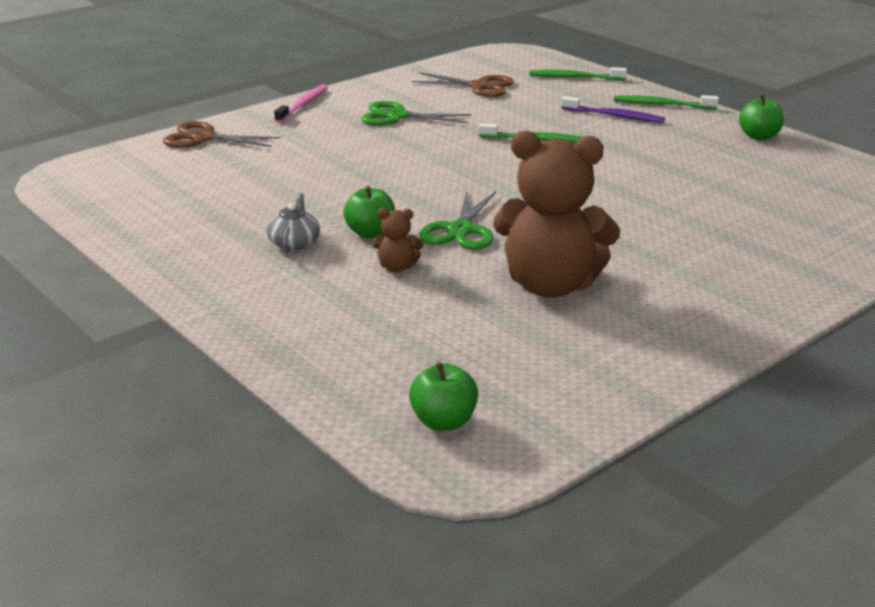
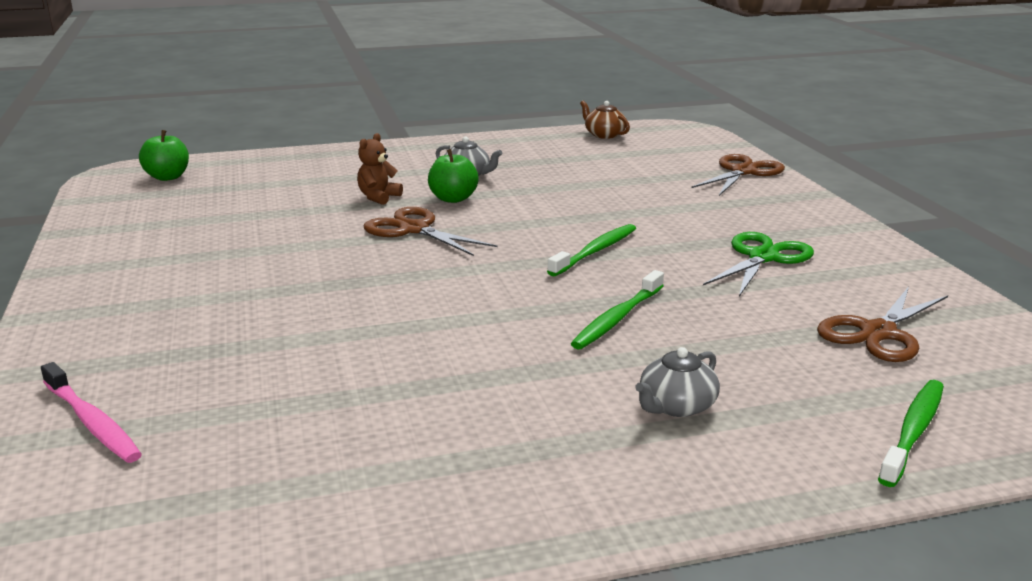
camera: 115 degrees right, 5 degrees down
pink toothbrush [274,84,328,123] -> pink toothbrush moved to [41,362,142,463]
green scissors [419,191,496,250] -> brown scissors [364,207,498,256]
brown teddy bear [493,131,620,298] -> none
purple toothbrush [561,96,665,123] -> grey teapot [635,347,720,417]
green toothbrush [614,95,719,109] -> green toothbrush moved to [547,224,636,277]
green apple [739,94,784,140] -> none
none -> brown teapot [580,101,630,139]

